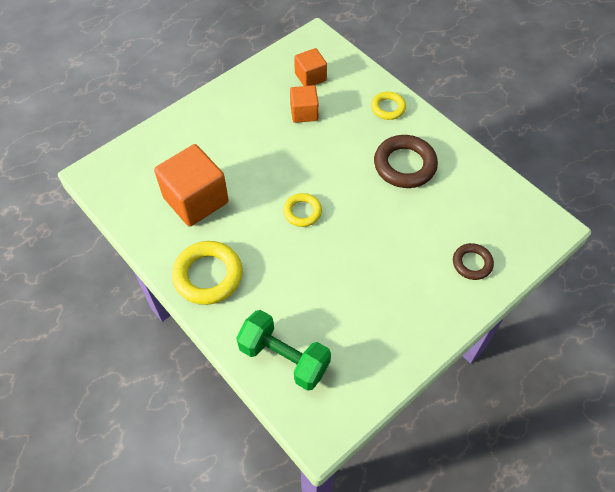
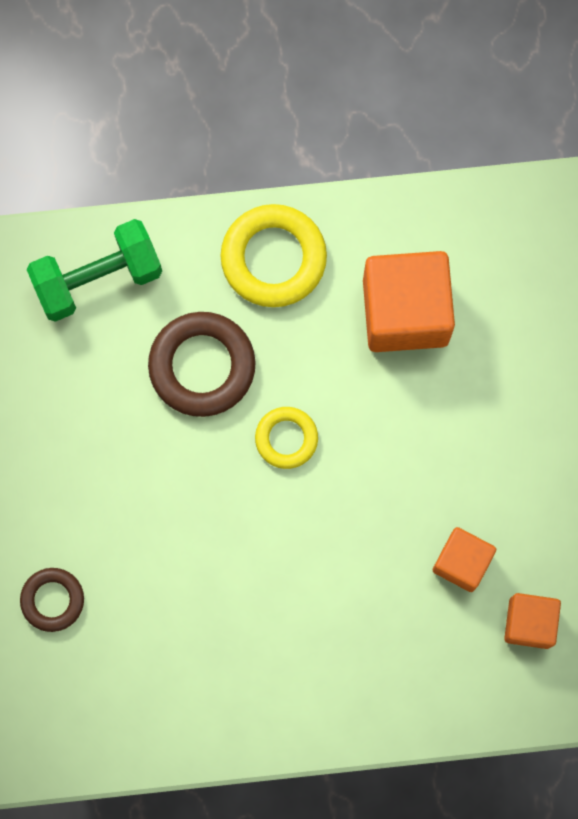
camera: 125 degrees right, 20 degrees up
yellow ring [371,92,406,120] -> none
brown ring [374,135,438,188] -> brown ring moved to [148,312,256,417]

